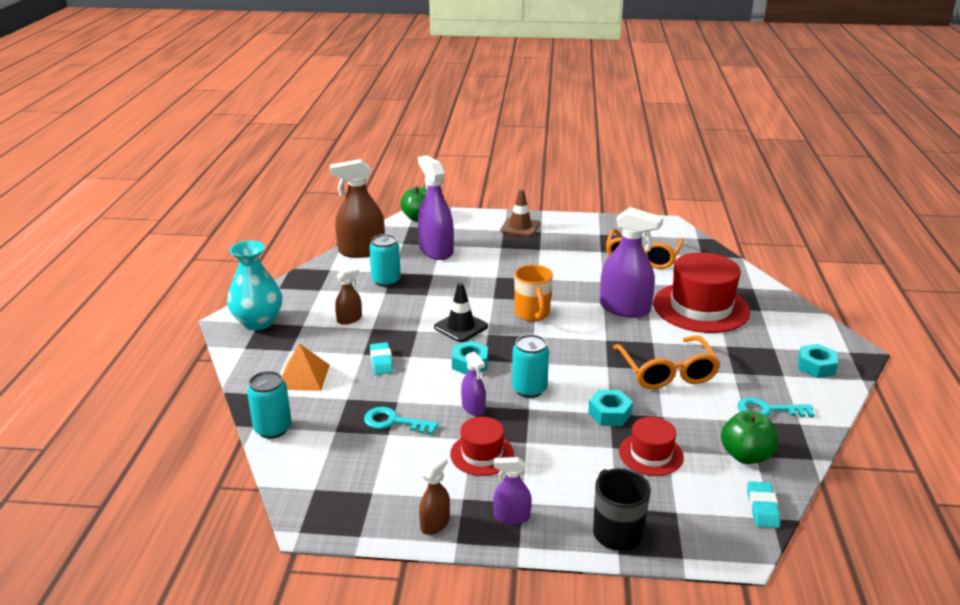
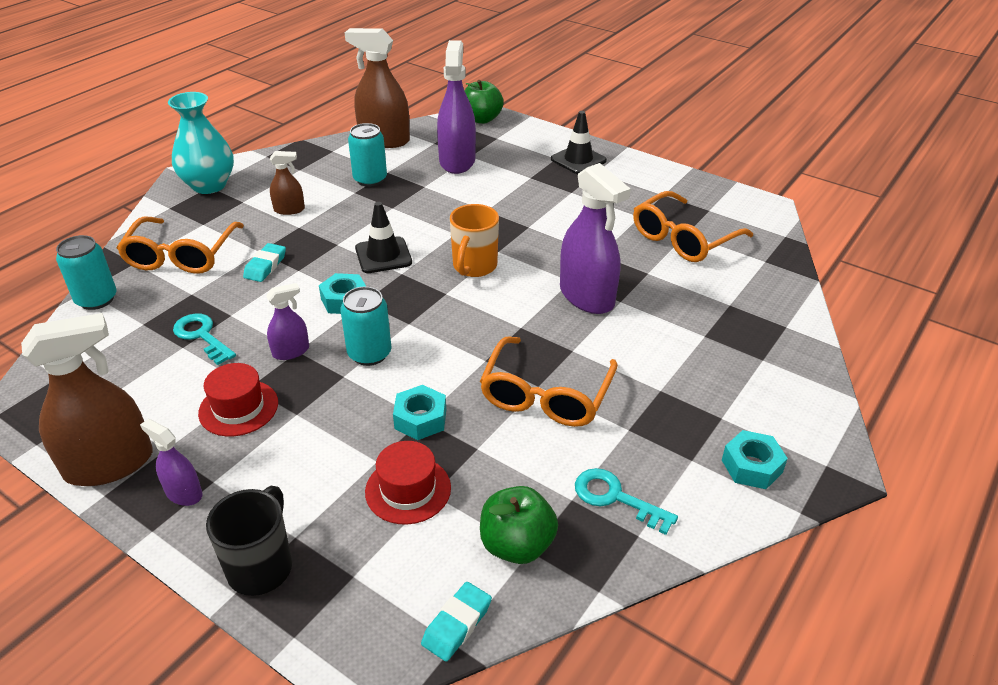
camera: 30 degrees right, 10 degrees up
orange pyramid [282,343,330,391] -> orange glasses [117,216,244,274]
brown spray bottle [419,455,450,535] -> brown spray bottle [21,313,153,486], size x1.97
purple spray bottle [461,351,486,416] -> purple spray bottle turned 120 degrees counterclockwise [266,283,309,360]
brown traffic cone [500,189,540,237] -> black traffic cone [551,111,607,174]
red hat [653,252,750,333] -> none

